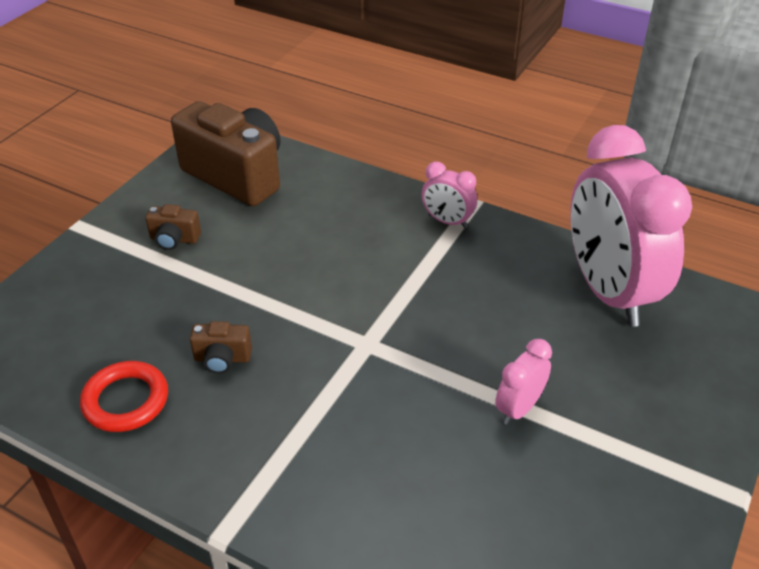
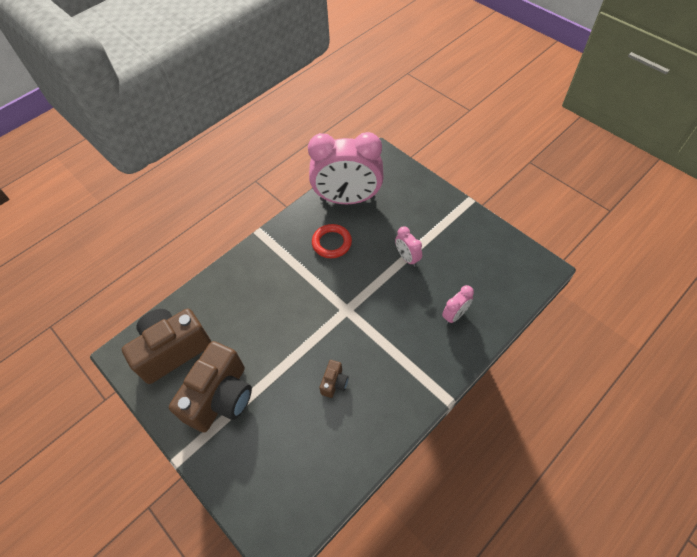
camera: 70 degrees left, 15 degrees up
red ring [80,361,168,432] -> red ring moved to [312,224,352,258]
brown camera [145,204,201,250] -> brown camera [169,341,252,432], size x2.34
pink clock [422,162,477,228] -> pink clock moved to [442,285,474,324]

